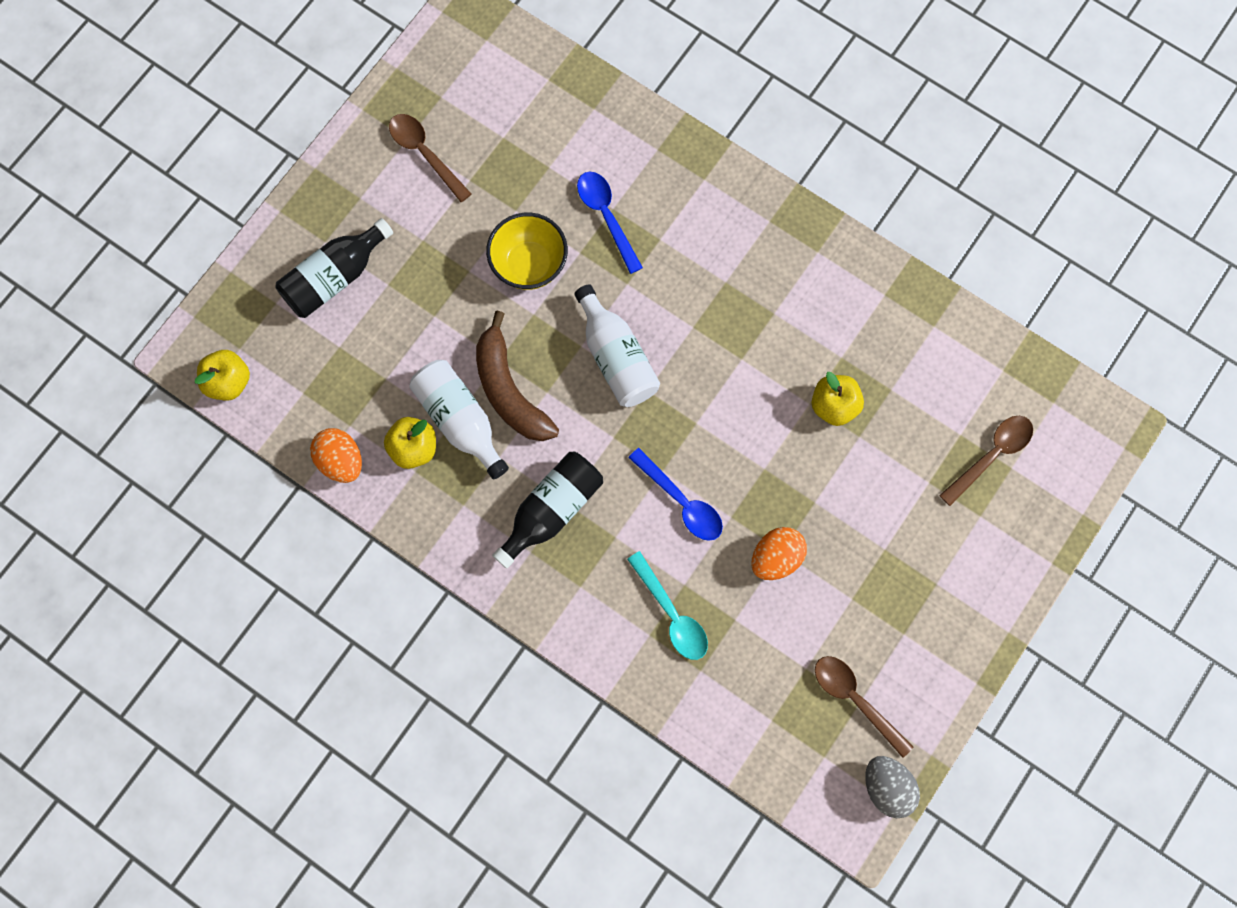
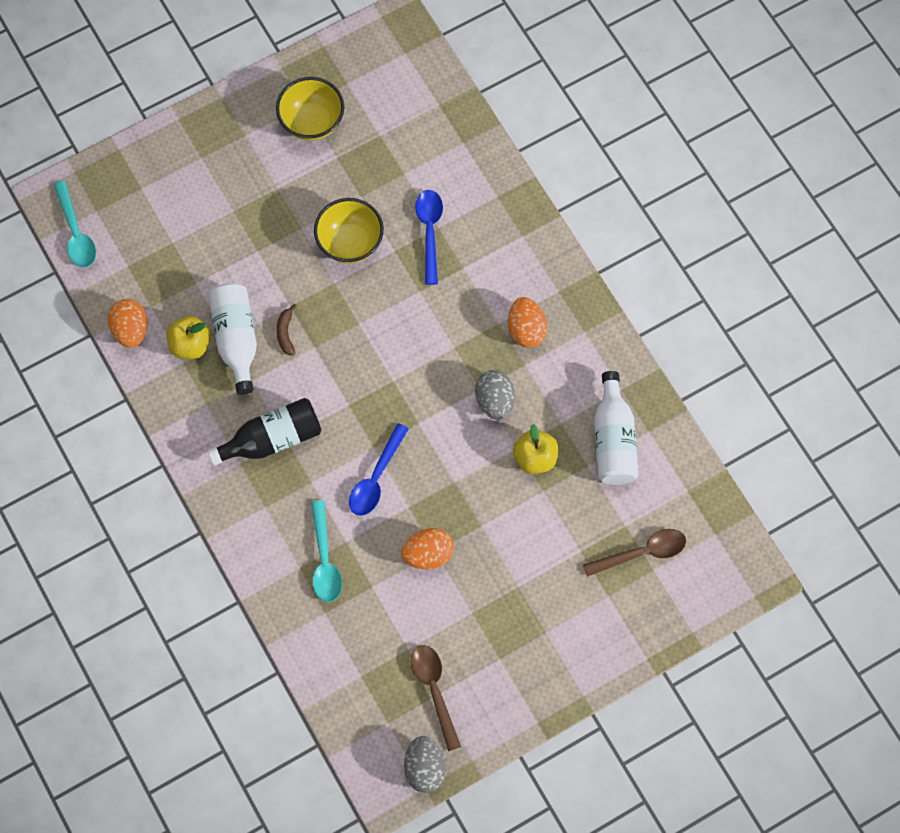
camera: 25 degrees right, 5 degrees down
yellow apple [195,350,250,401] -> turquoise spoon [54,181,96,268]
black bottle [275,218,393,318] -> none
brown spoon [389,114,471,202] -> yellow bowl [276,77,344,141]
brown banana [476,311,559,441] -> brown banana [276,304,296,356], size x0.44
white bottle [574,284,660,407] -> white bottle moved to [594,371,638,485]
blue spoon [628,448,723,541] -> blue spoon turned 45 degrees clockwise [349,423,409,516]
none -> grey egg [475,370,515,420]
none -> orange egg [508,297,547,348]

